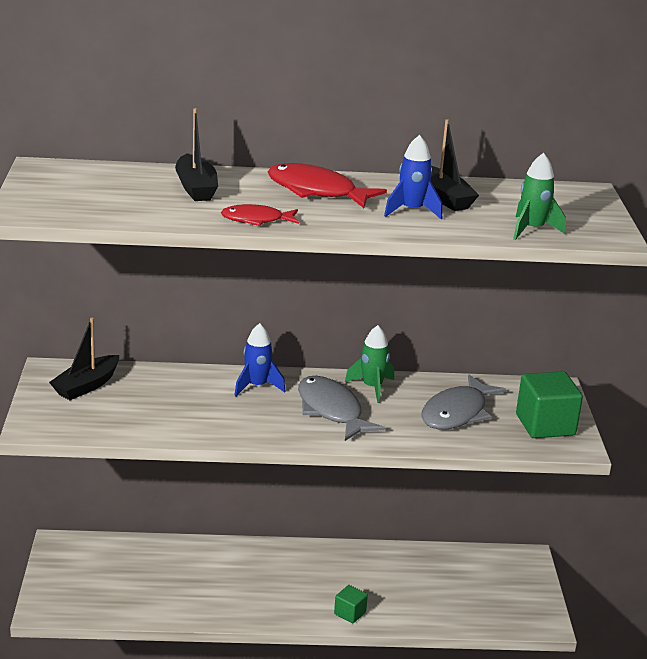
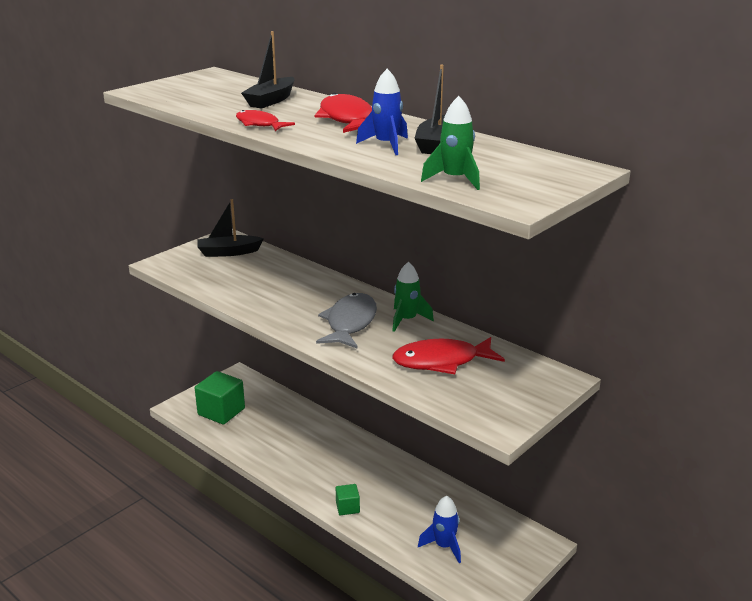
camera: 45 degrees right, 0 degrees up
blue rocket [234,323,286,396] -> blue rocket moved to [418,496,461,563]
grey fish [421,374,507,429] -> red fish [392,337,505,374]
green cube [516,371,583,438] -> green cube moved to [195,371,245,425]

